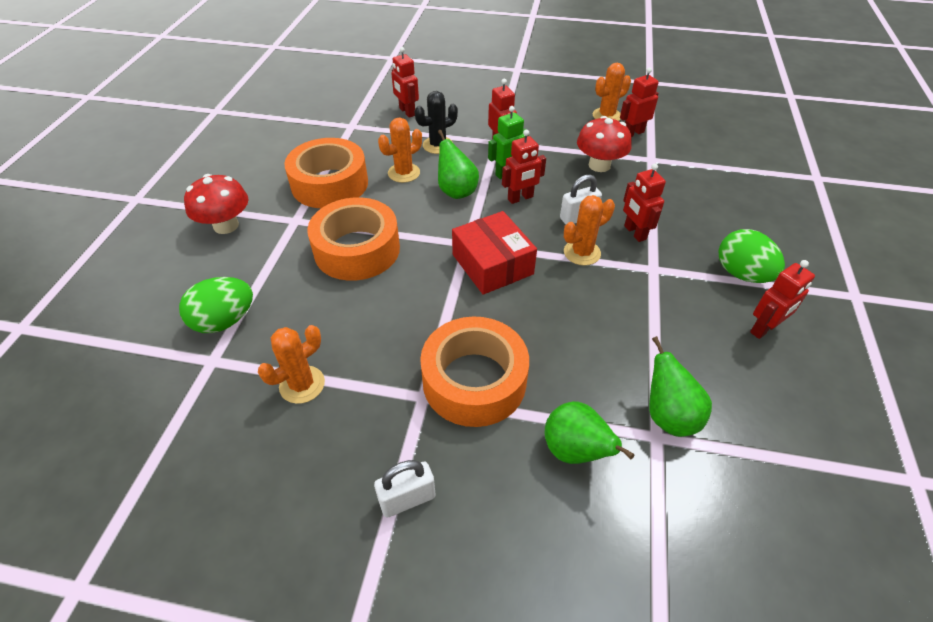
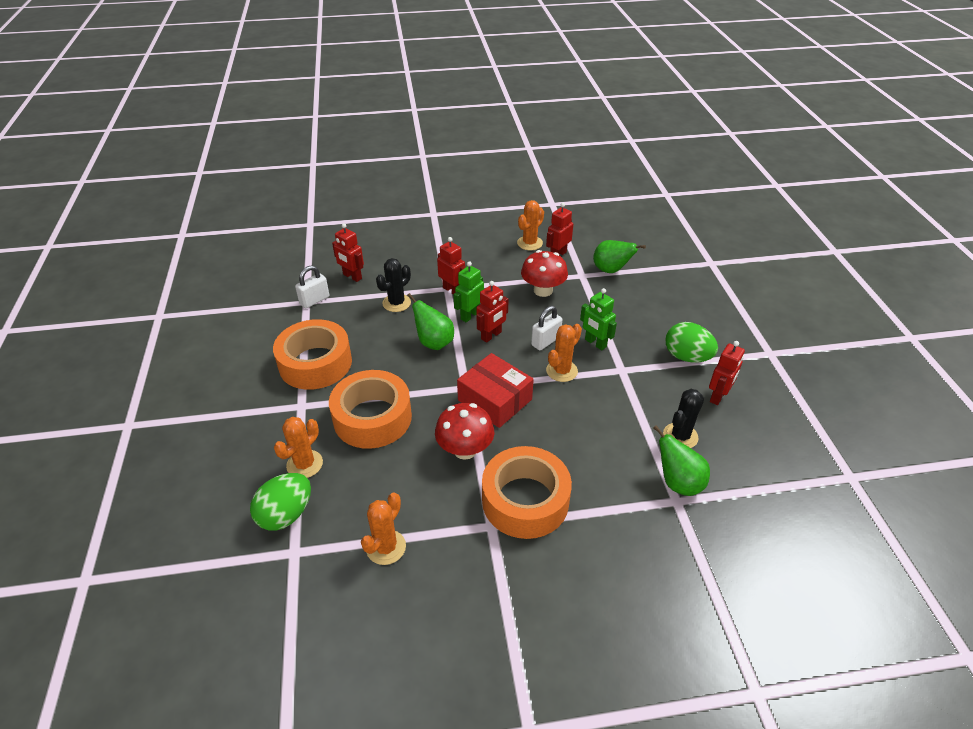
camera: 20 degrees left, 5 degrees down
red mushroom [184,174,248,234] -> red mushroom moved to [435,403,494,460]
white padlock [374,460,436,518] -> white padlock moved to [295,266,330,308]
orange cactus [378,117,422,183] -> orange cactus moved to [274,417,323,478]
green pear [545,401,635,464] -> green pear moved to [593,240,646,273]
red robot [623,164,666,242] -> green robot [580,288,617,350]
none -> black cactus [663,389,704,448]

